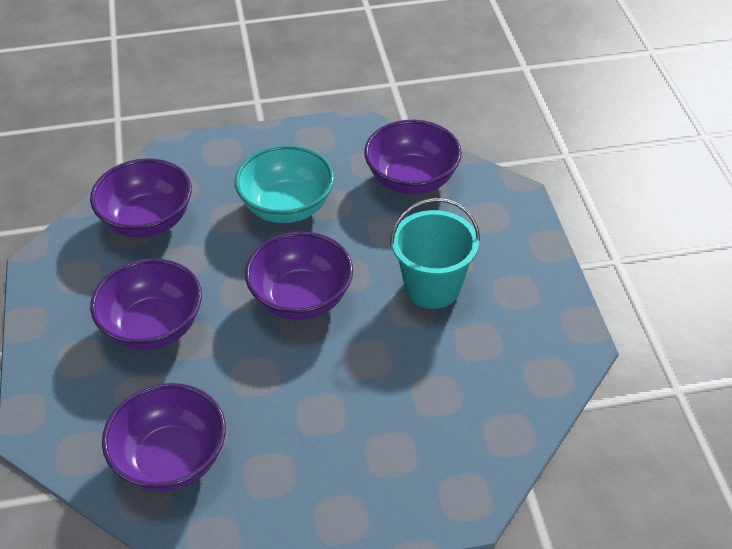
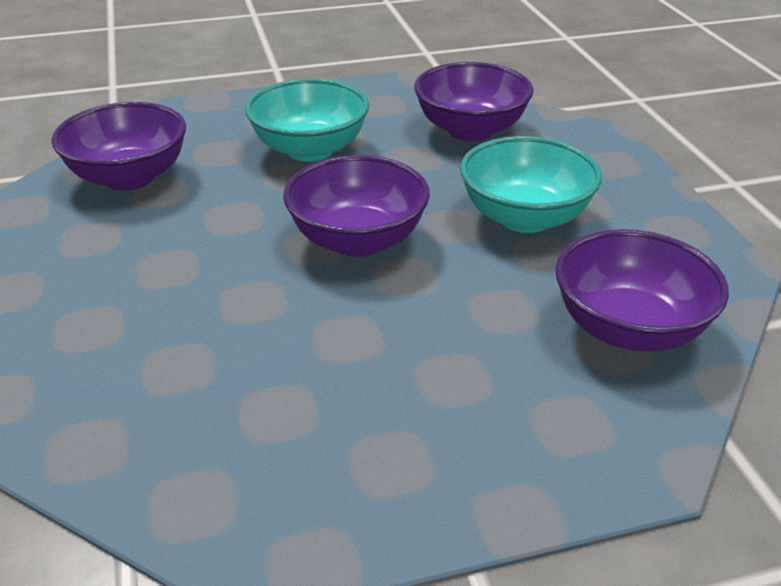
camera: 85 degrees right, 10 degrees down
purple bowl [90,258,202,350] -> turquoise bowl [245,79,369,162]
turquoise bucket [390,198,480,309] -> none

